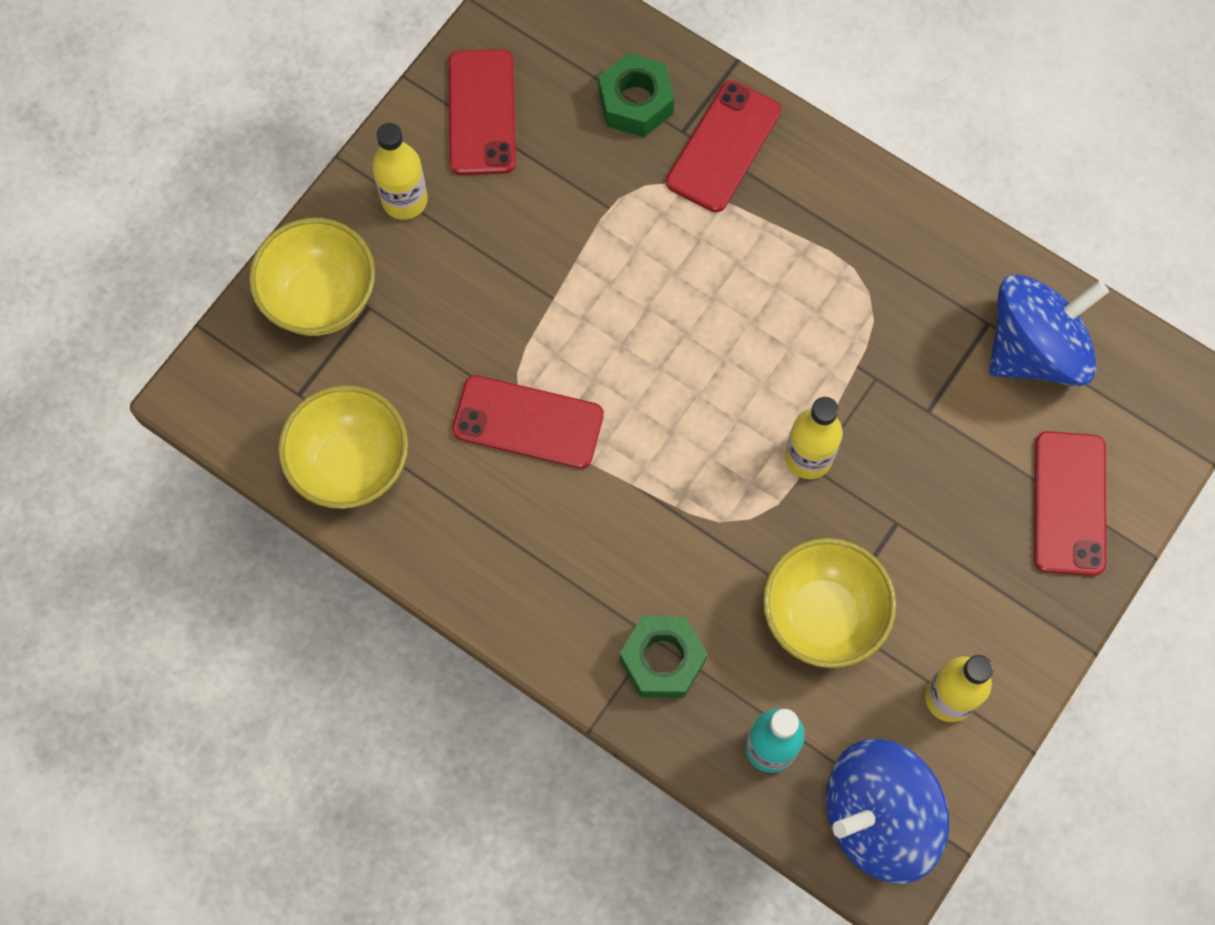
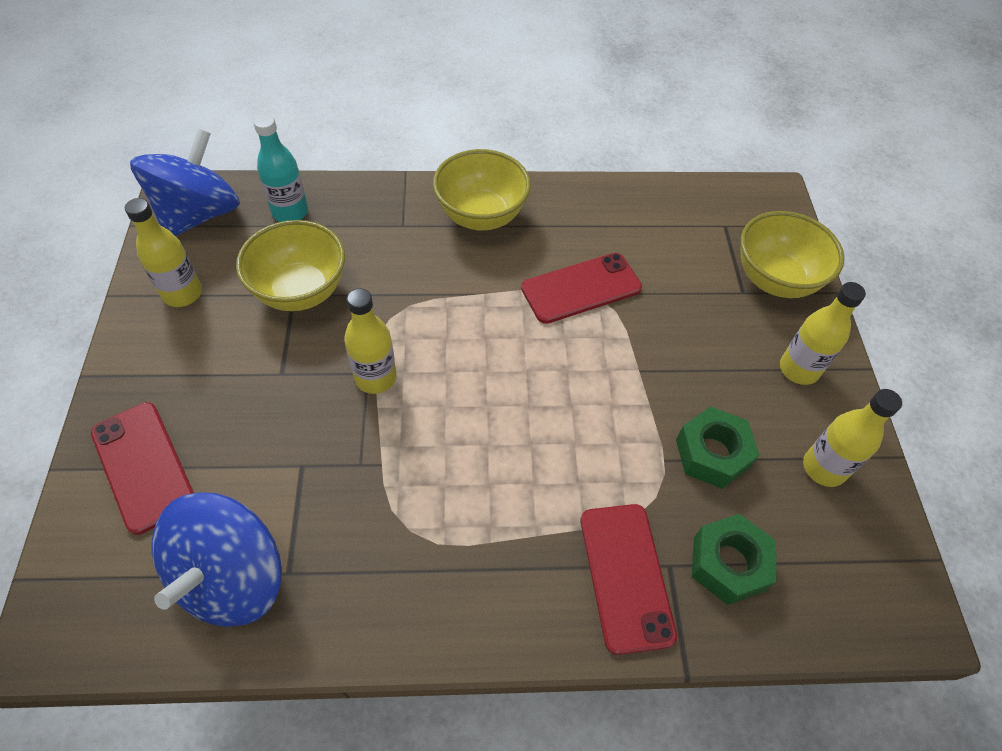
camera: 140 degrees right, 15 degrees down
yellow bowl [278,385,408,509] -> yellow bowl moved to [433,149,531,230]
red phone [449,49,516,175] -> yellow bottle [803,389,902,487]
green nut [619,616,708,698] -> green nut moved to [676,406,759,489]

